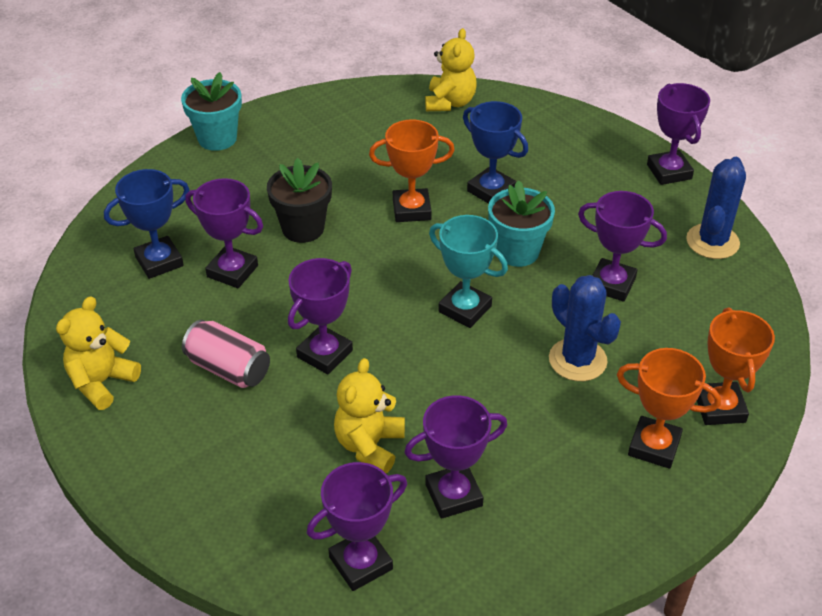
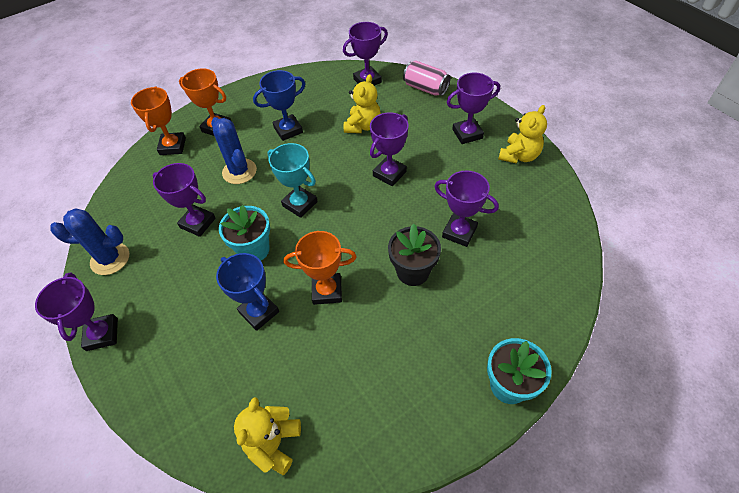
camera: 175 degrees left, 10 degrees up
blue trophy [104,169,190,279] -> blue trophy moved to [253,70,306,141]
pink can [182,320,270,388] -> pink can moved to [403,60,450,96]
purple trophy [404,395,507,519] -> purple trophy moved to [447,73,500,144]
blue cactus [686,157,746,259] -> blue cactus turned 60 degrees clockwise [50,208,129,275]

